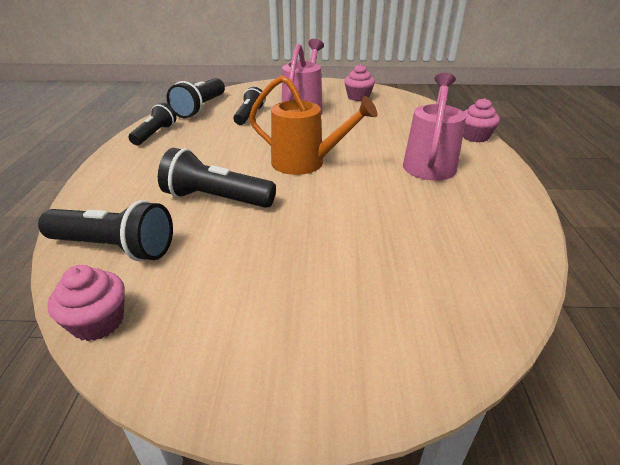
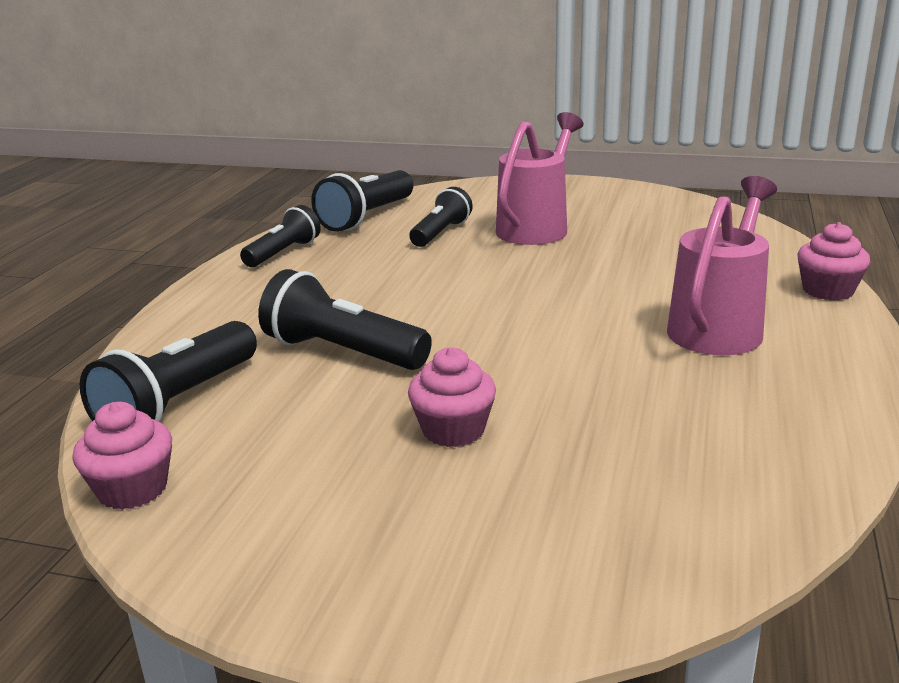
camera: 15 degrees right, 10 degrees down
black flashlight [38,200,173,261] -> black flashlight turned 90 degrees clockwise [80,321,257,422]
orange watering can [249,75,377,175] -> none
pink cupcake [344,64,375,101] -> pink cupcake moved to [408,347,496,447]

